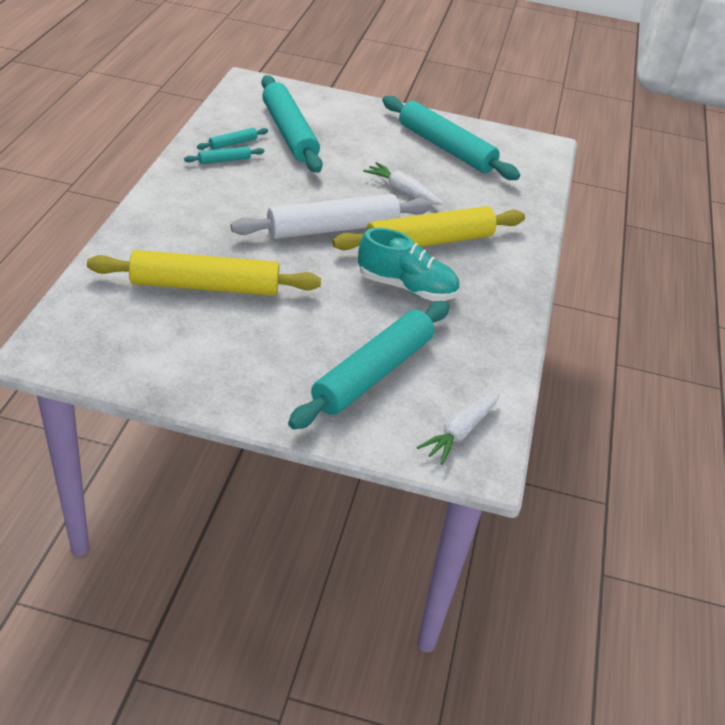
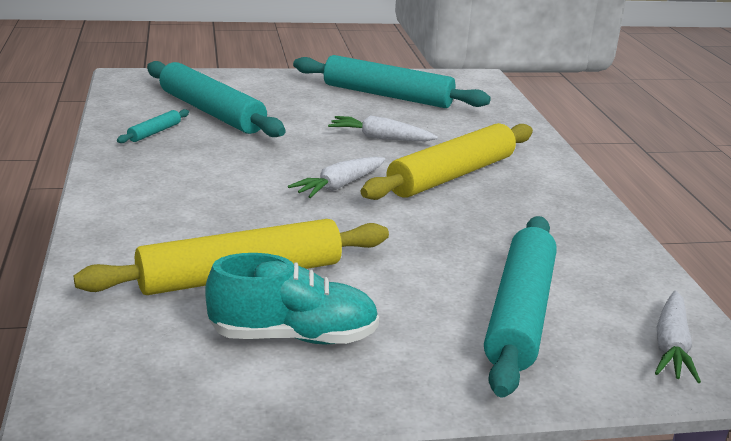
camera: 20 degrees left, 15 degrees down
turquoise rolling pin [184,146,264,164] -> none
white rolling pin [231,194,432,239] -> white carrot [288,157,385,198]
turquoise shoe [358,228,459,301] -> turquoise shoe moved to [205,253,379,344]

